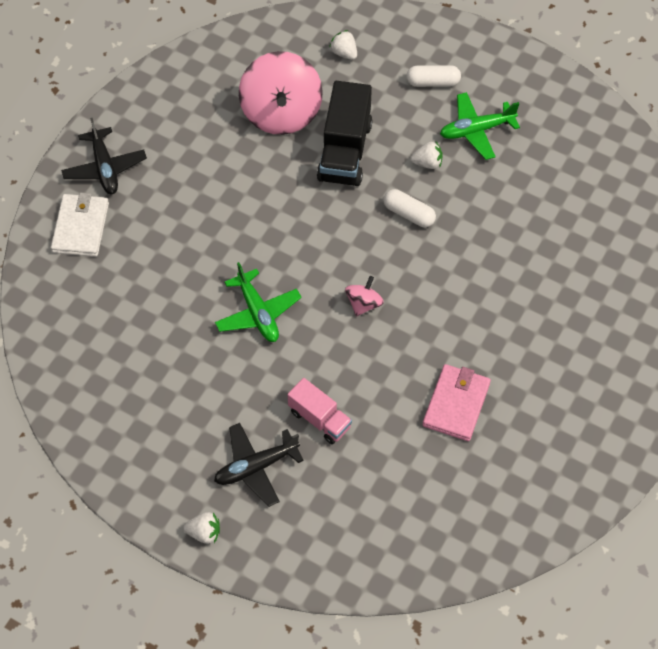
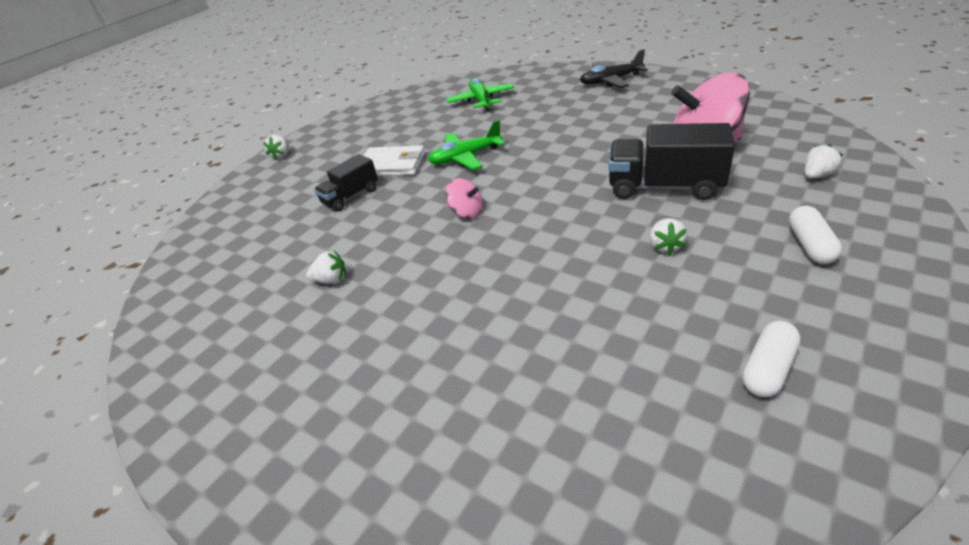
camera: 100 degrees right, 20 degrees down
white wallet [51,192,109,257] -> white wallet moved to [364,145,425,176]
black plane [214,423,304,507] -> none
pink truck [287,378,352,444] -> black truck [314,154,378,212]
white capsule [383,189,436,227] -> white capsule moved to [742,321,801,397]
pink wallet [423,364,491,441] -> white strawberry [306,250,346,284]
green plane [440,92,520,160] -> green plane moved to [446,78,514,112]

